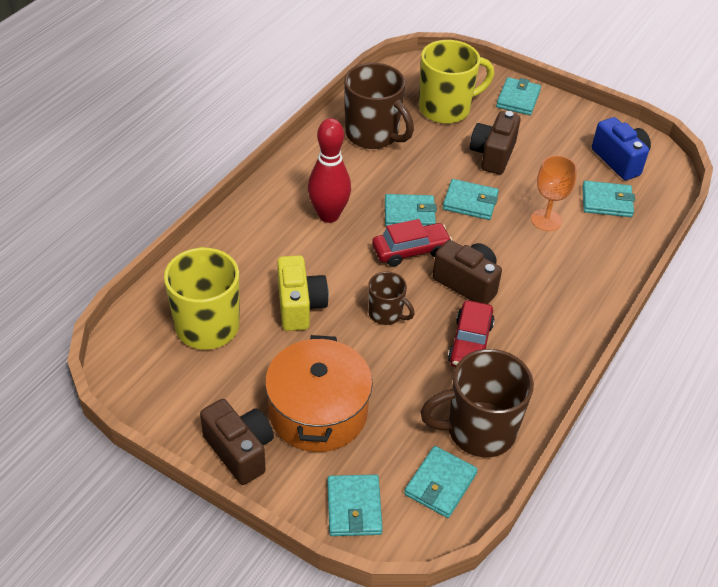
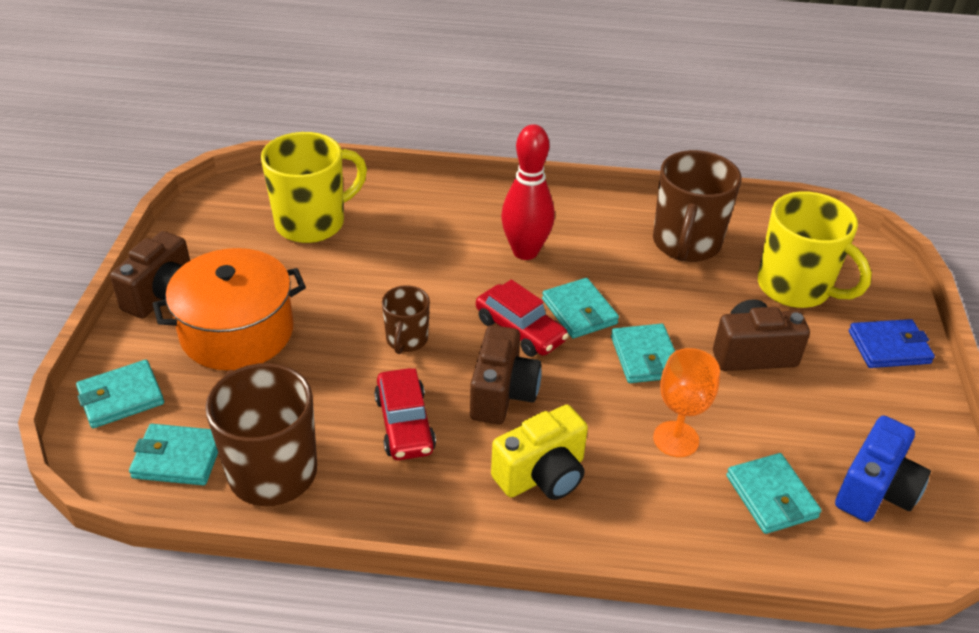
camera: 65 degrees right, 5 degrees down
yellow camera [277,255,329,331] -> yellow camera moved to [491,405,588,500]
red car [448,300,495,367] -> red car turned 90 degrees counterclockwise [374,368,436,460]
turquoise wallet [496,77,541,115] -> blue wallet [849,319,935,368]

